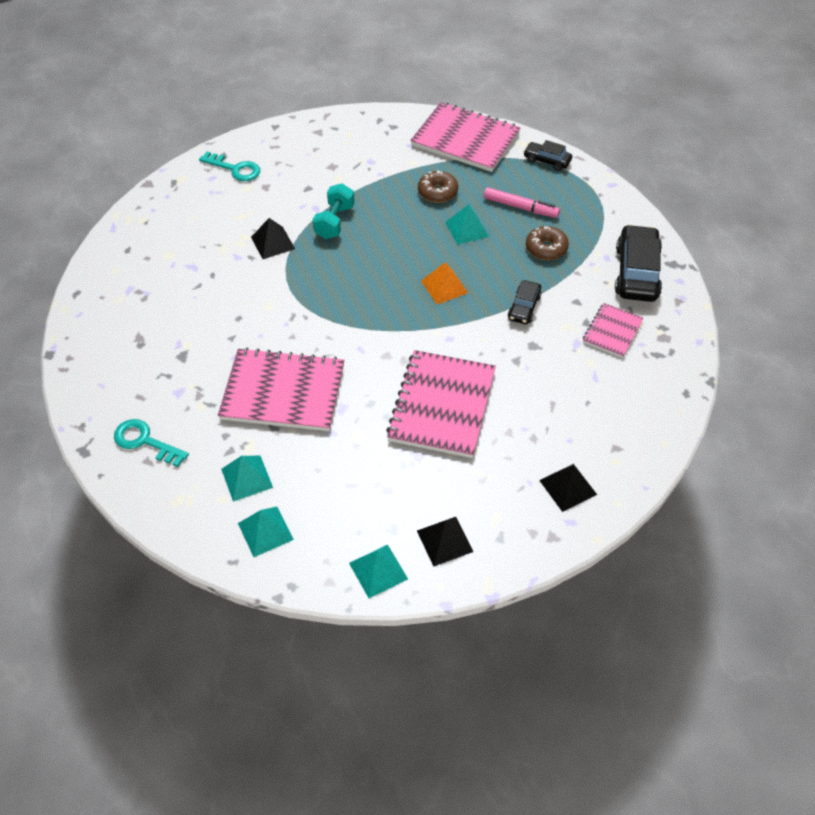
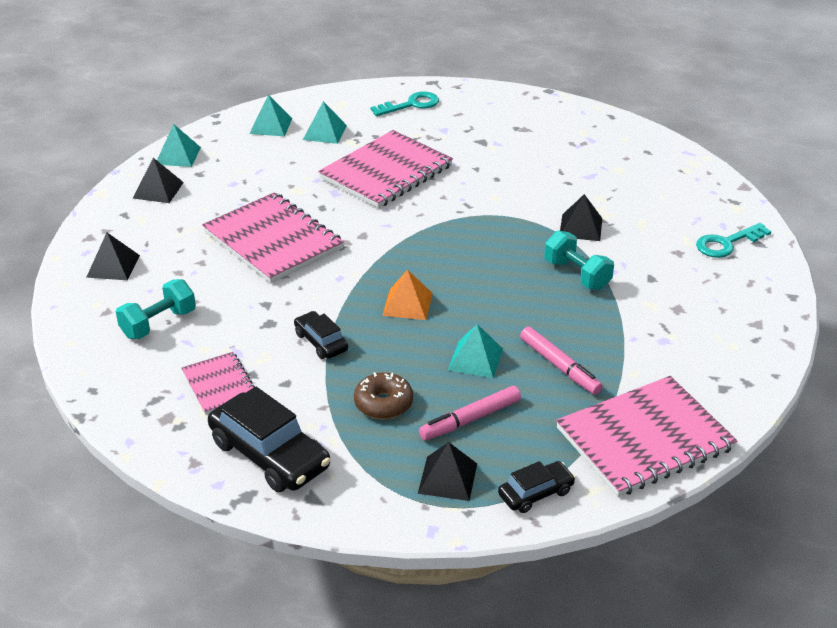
camera: 125 degrees right, 15 degrees down
brown donut [418,171,458,203] -> pink marker [520,327,603,395]
none -> turquoise dumbbell [116,279,196,339]
none -> black pyramid [418,442,477,501]

